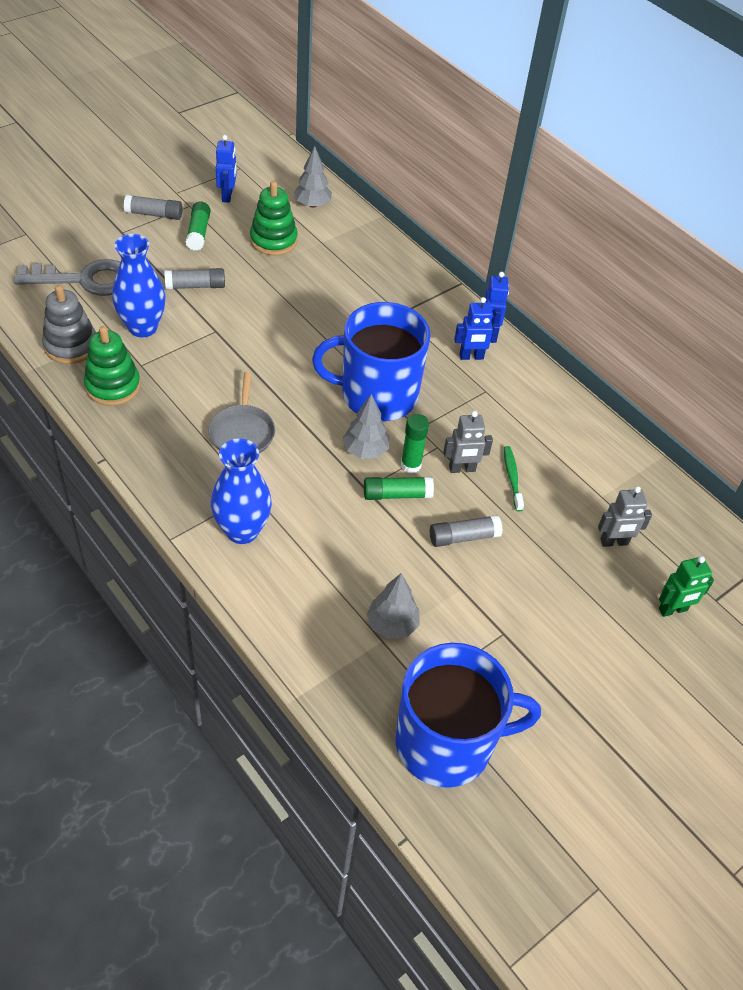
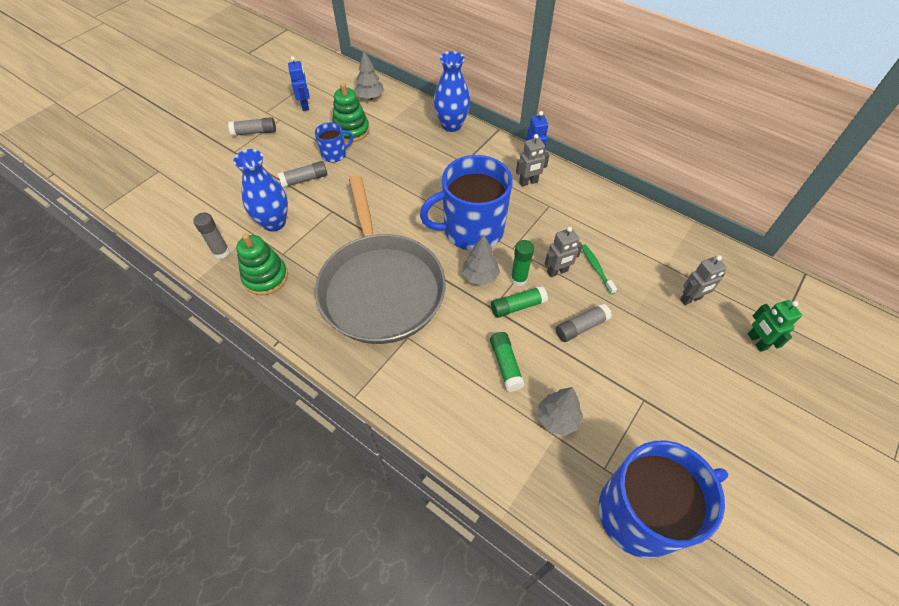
camera: 10 degrees left, 5 degrees up
grey key [14,259,120,296] -> none
grey stacking toy [42,285,96,364] -> grey glue stick [193,212,229,259]
green glue stick [186,201,211,251] -> green glue stick moved to [490,332,525,392]
grey pan [209,372,275,454] -> grey pan [315,175,446,344], size x2.36
blue vase [211,439,272,544] -> blue vase moved to [434,51,470,132]
blue robot [454,297,500,360] -> grey robot [516,134,549,187]
green robot [659,556,714,617] -> green robot turned 105 degrees clockwise [748,300,802,352]
none -> blue mug [315,122,353,162]

